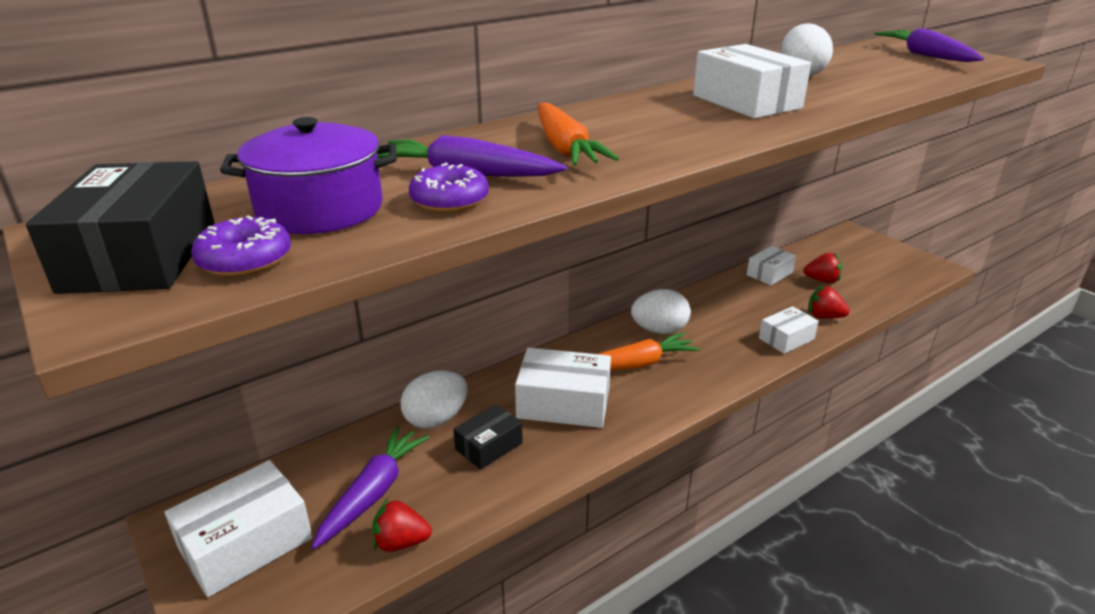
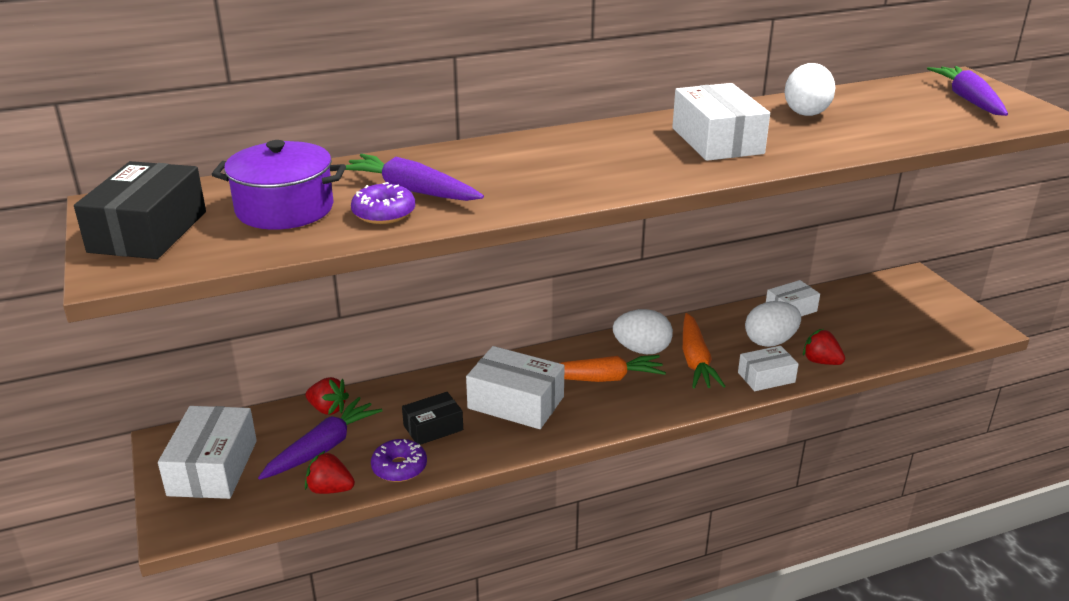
camera: 15 degrees right, 0 degrees up
white box [164,460,313,597] -> white box turned 60 degrees counterclockwise [158,406,257,499]
purple donut [191,215,291,277] -> purple donut moved to [371,439,427,482]
white egg [400,370,468,428] -> white egg moved to [745,301,801,347]
orange carrot [538,102,619,166] -> orange carrot moved to [683,313,726,388]
red strawberry [803,253,842,283] -> red strawberry moved to [306,377,349,415]

